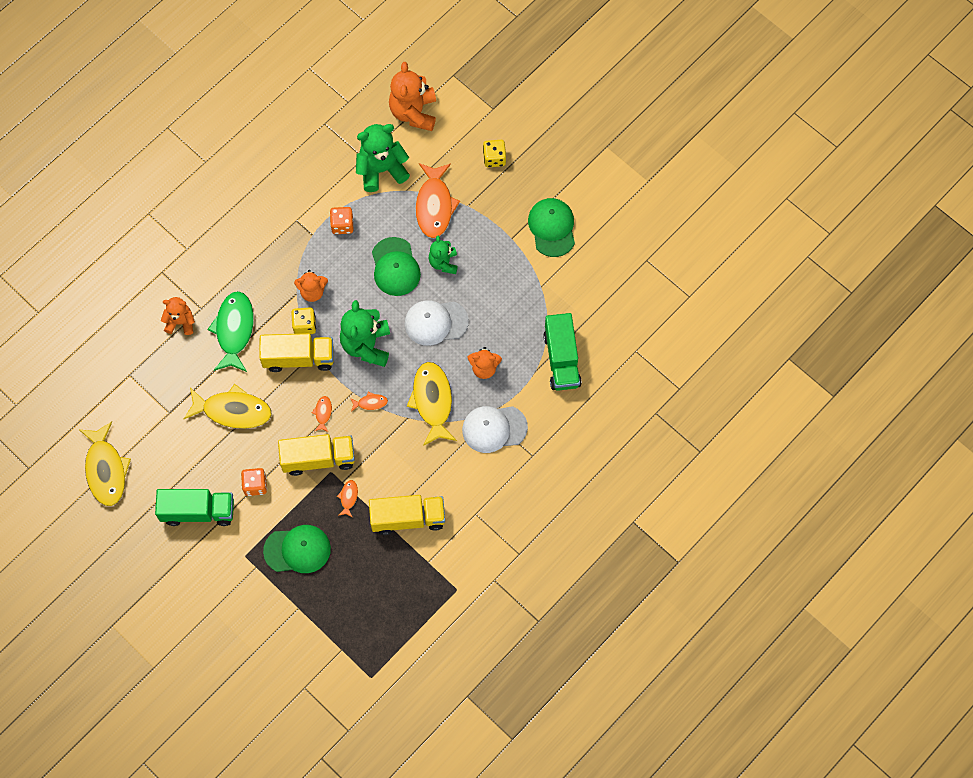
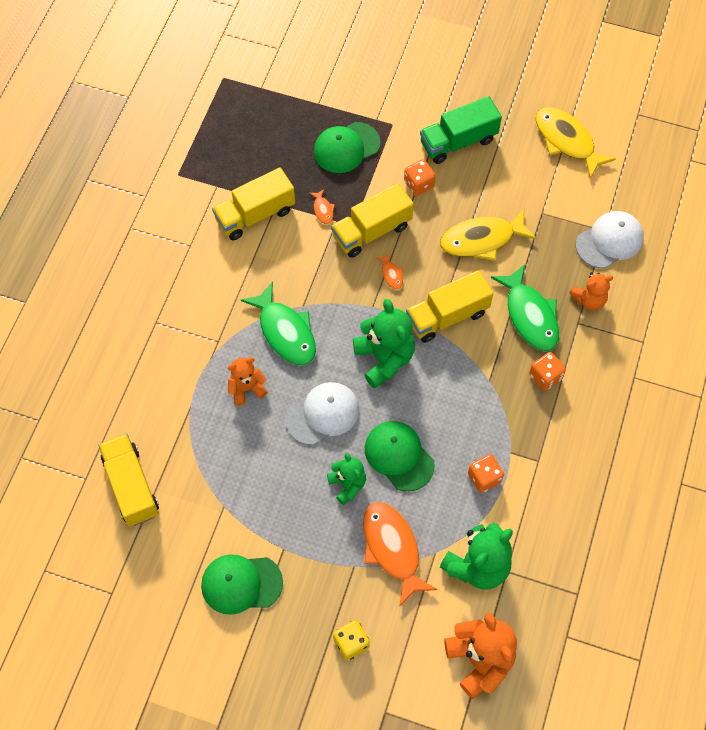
camera: 155 degrees right, 5 degrees down
yellow dice [291,307,316,334] -> none
orange teddy bear [294,270,328,302] -> none
orange fish [350,392,388,412] -> none
yellow fish [407,362,457,446] -> green fish [241,281,316,366]
white cap [462,406,528,453] -> white cap moved to [576,211,644,268]
green cap [528,198,575,257] -> green cap turned 120 degrees clockwise [201,554,283,615]
green truck [543,313,582,391] -> none
none -> yellow truck [98,433,159,527]
none -> orange dice [529,352,566,391]

